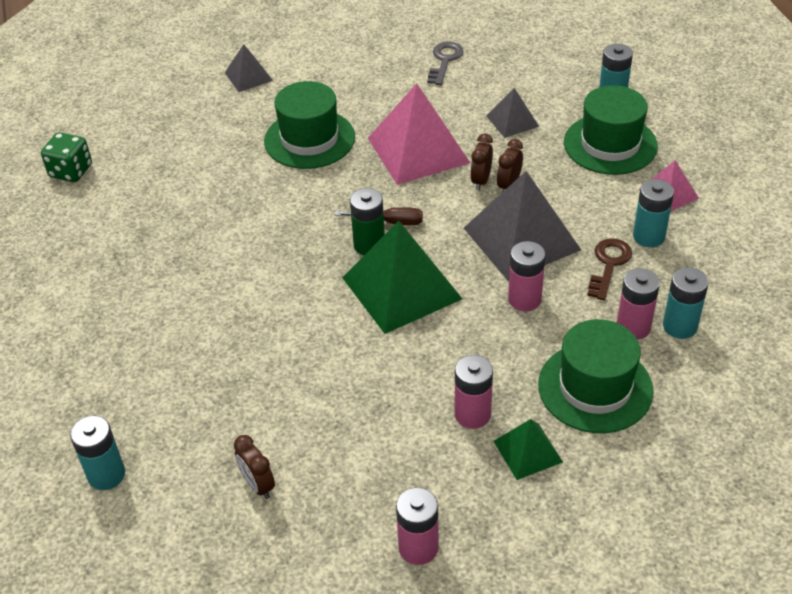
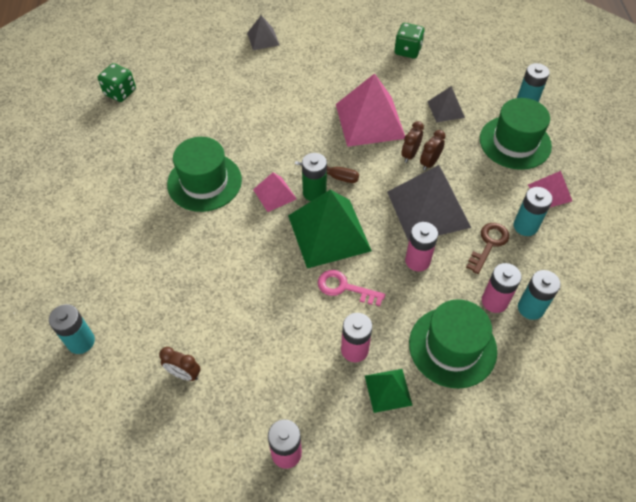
camera: 10 degrees right, 10 degrees up
brown clock [234,435,275,499] -> brown clock turned 45 degrees counterclockwise [159,347,201,381]
green hat [264,81,355,169] -> green hat moved to [167,137,242,212]
grey key [427,42,463,85] -> green dice [394,23,425,58]
none -> pink pyramid [253,172,296,212]
none -> pink key [318,270,385,306]

